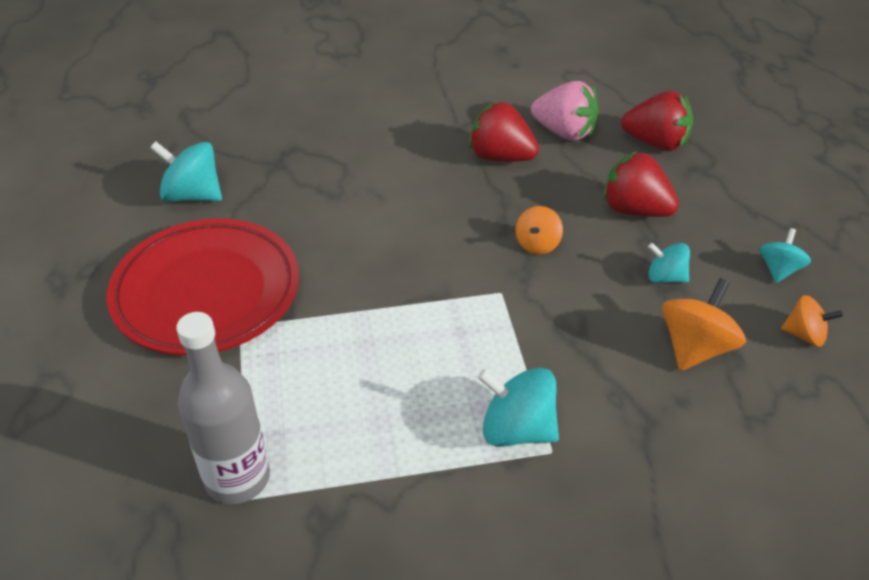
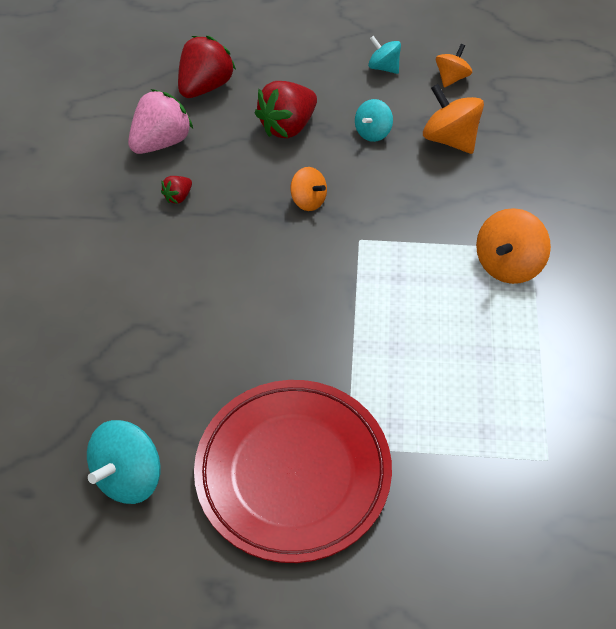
camera: 75 degrees left, 10 degrees up
grey bottle [176,312,270,504] -> none
red strawberry [468,101,539,162] -> red strawberry [161,176,192,204], size x0.48
turquoise spinning top [477,367,559,447] -> orange spinning top [476,208,551,284]

